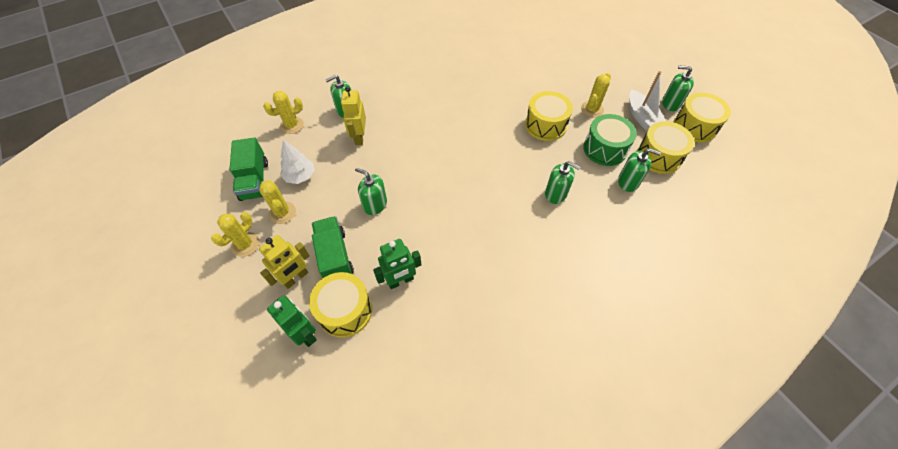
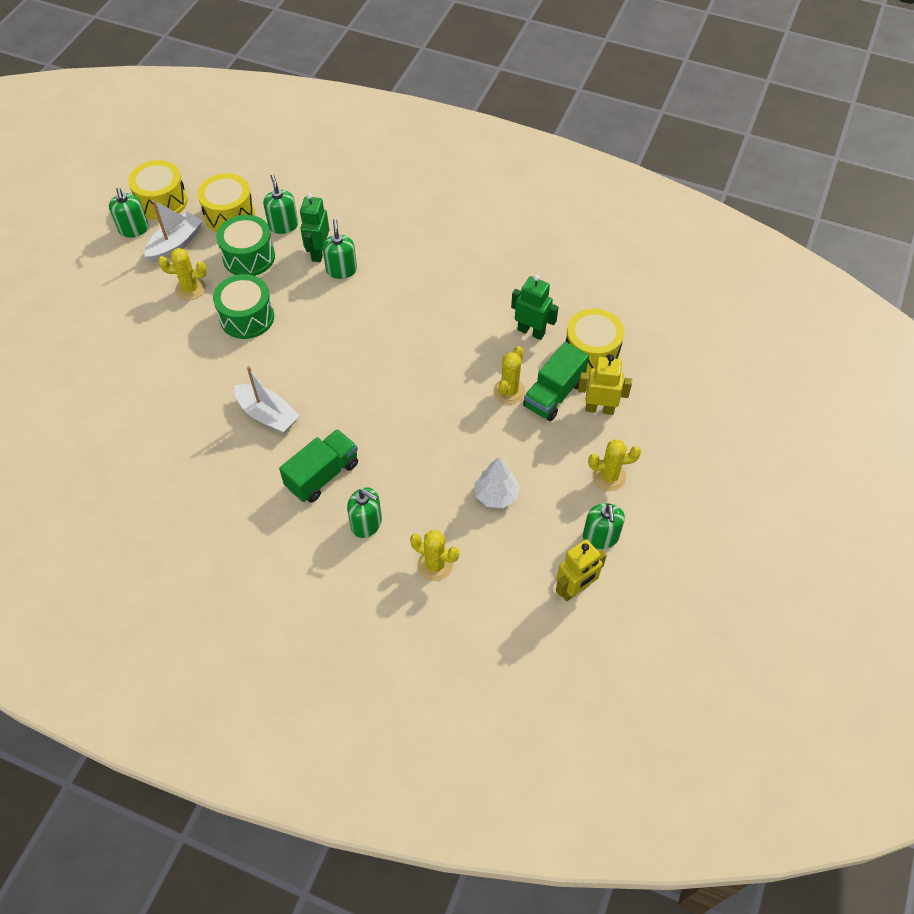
camera: 125 degrees left, 0 degrees up
green truck [230,138,268,201] -> green truck moved to [279,429,358,502]
yellow cactus [259,180,296,224] -> yellow cactus moved to [493,346,526,404]
green robot [267,295,316,347] -> green robot moved to [300,193,329,262]
yellow robot [341,86,366,145] -> yellow robot moved to [556,539,607,601]
green soap dispenser [355,168,387,215] -> green soap dispenser moved to [583,503,625,549]
yellow drum [525,91,573,141] -> green drum [213,274,274,339]
none -> white boat [234,366,300,434]

